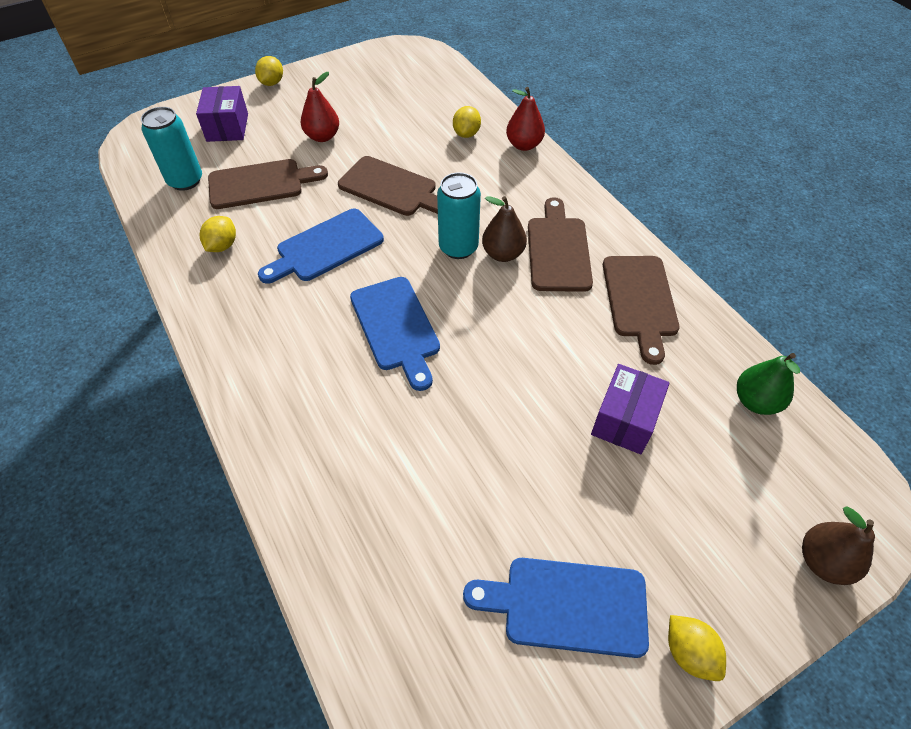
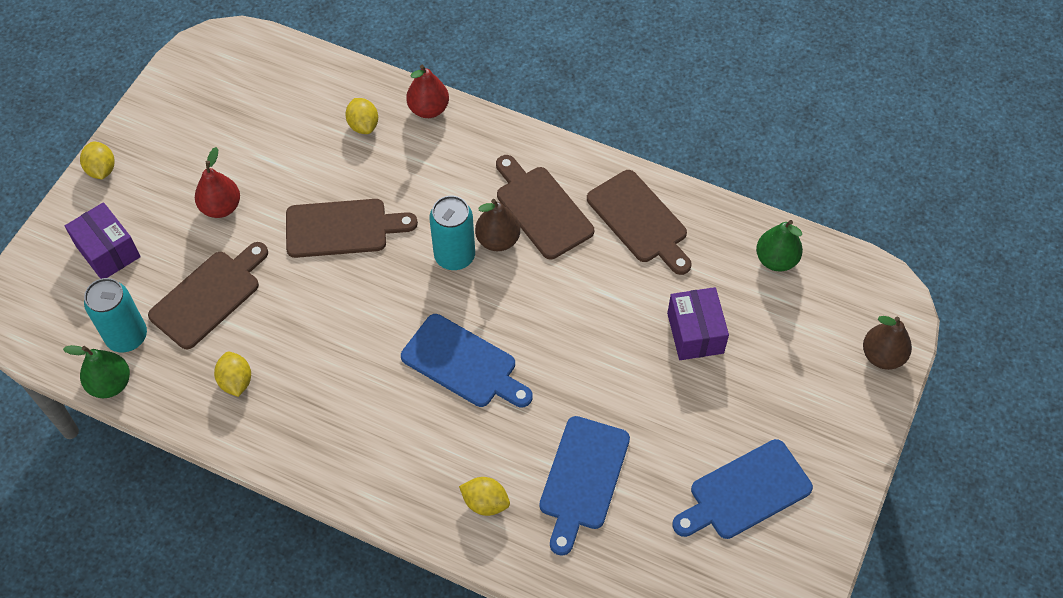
camera: 35 degrees left, 5 degrees up
blue cutting board [258,209,384,284] -> blue cutting board moved to [539,416,630,556]
yellow lemon [668,615,726,681] -> yellow lemon moved to [459,477,510,516]
none -> green pear [63,345,130,398]

